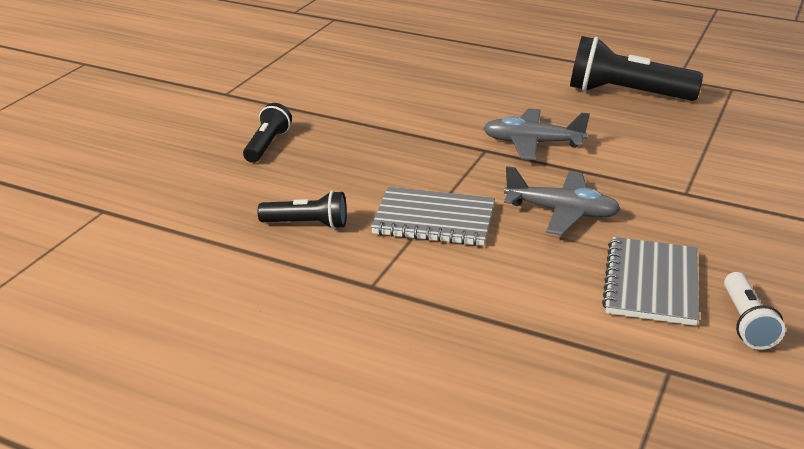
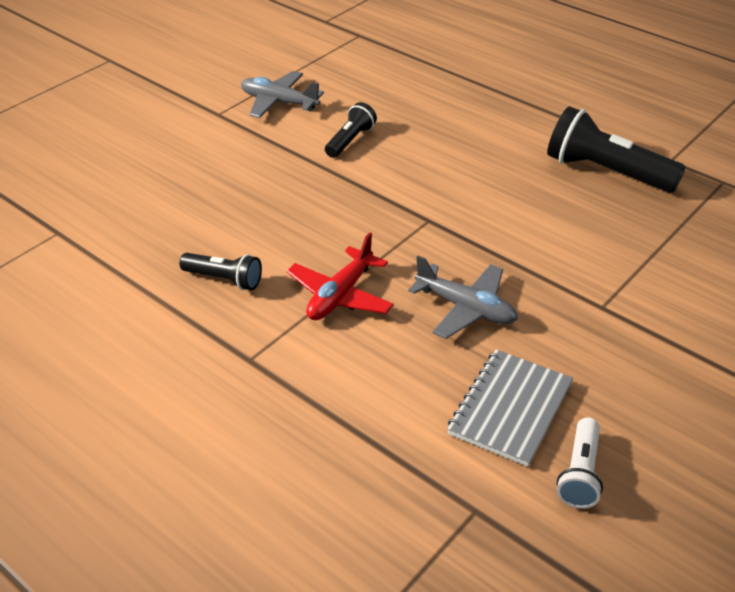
camera: 15 degrees right, 10 degrees up
black flashlight [243,103,292,163] -> black flashlight moved to [325,102,377,158]
grey notebook [371,187,495,246] -> red plane [287,233,394,320]
grey plane [483,108,590,160] -> grey plane moved to [241,71,324,118]

